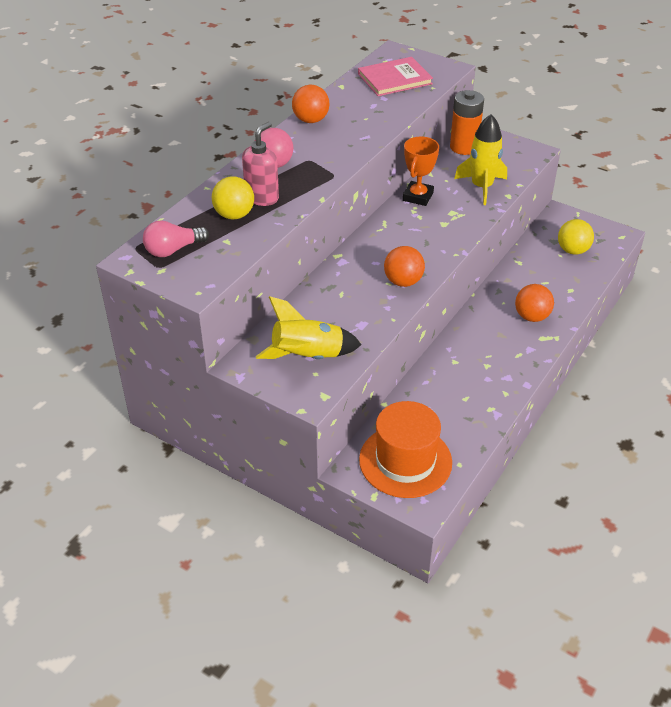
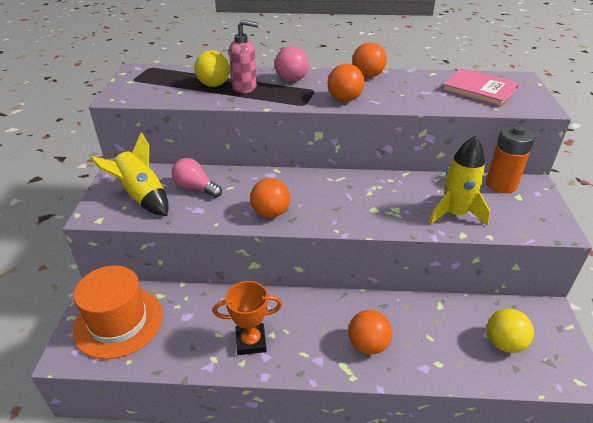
camera: 60 degrees right, 5 degrees down
pink light bulb [143,220,209,257] -> pink light bulb moved to [172,158,222,198]
orange trophy [403,137,439,206] -> orange trophy moved to [213,281,282,355]
none -> orange ball [328,64,364,102]

